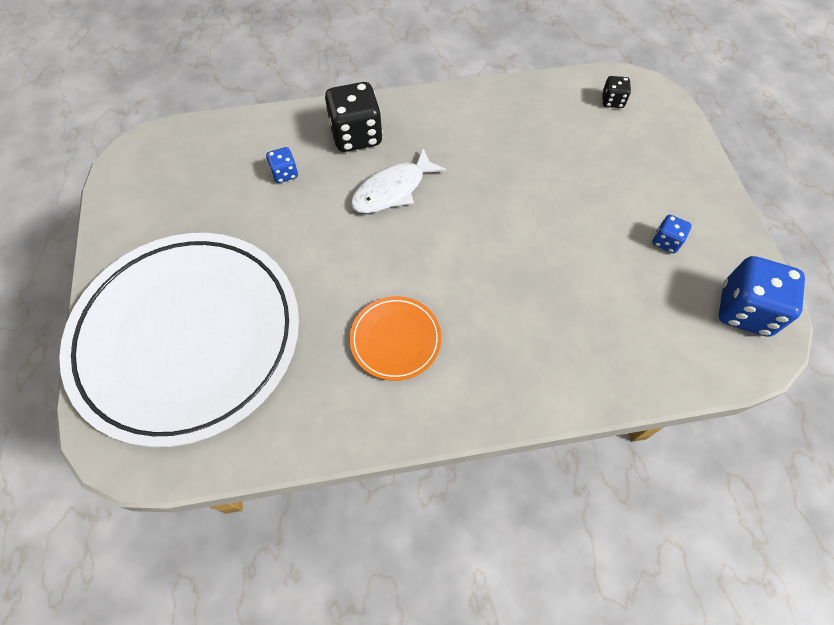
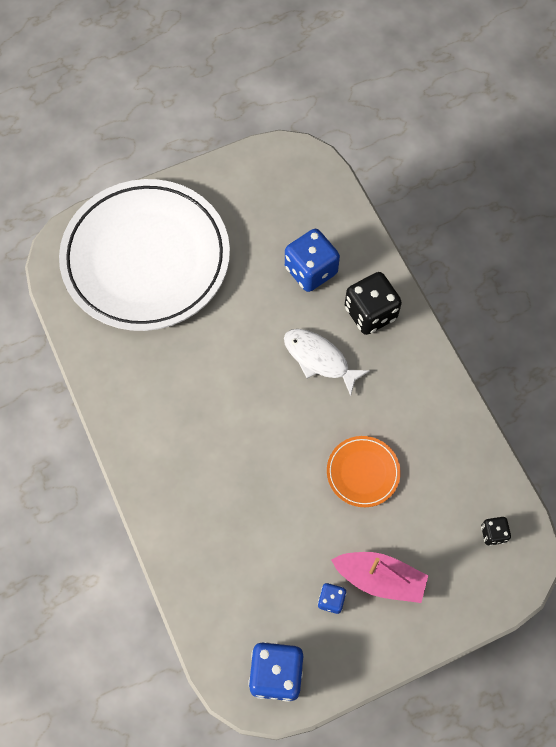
camera: 75 degrees right, 5 degrees up
blue dice [266,147,298,183] -> blue dice [285,229,340,292], size x2.00
orange plate [349,296,441,381] -> orange plate moved to [327,436,401,507]
none -> pink boat [331,552,428,603]

